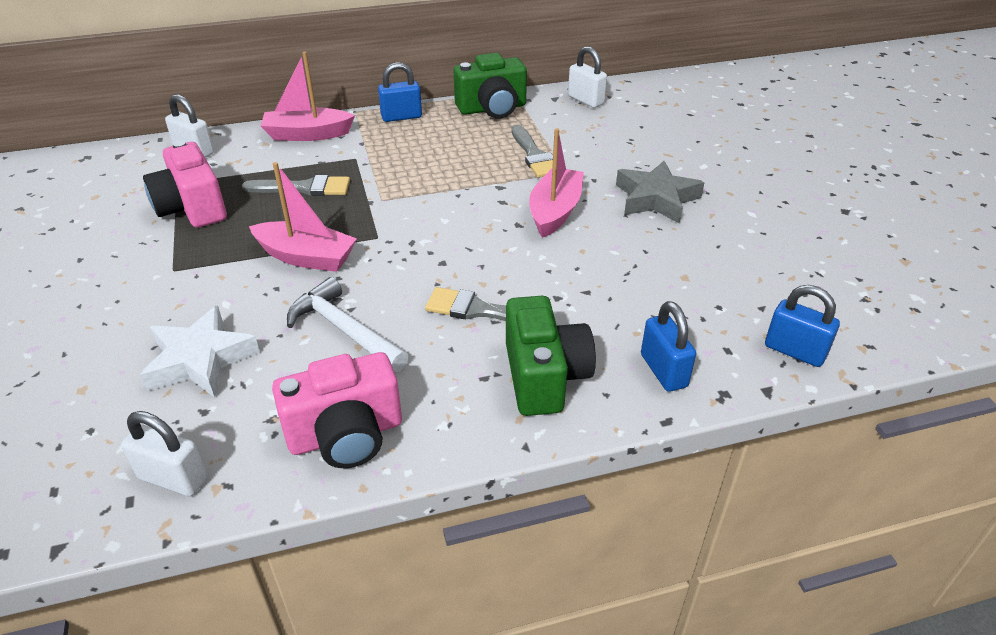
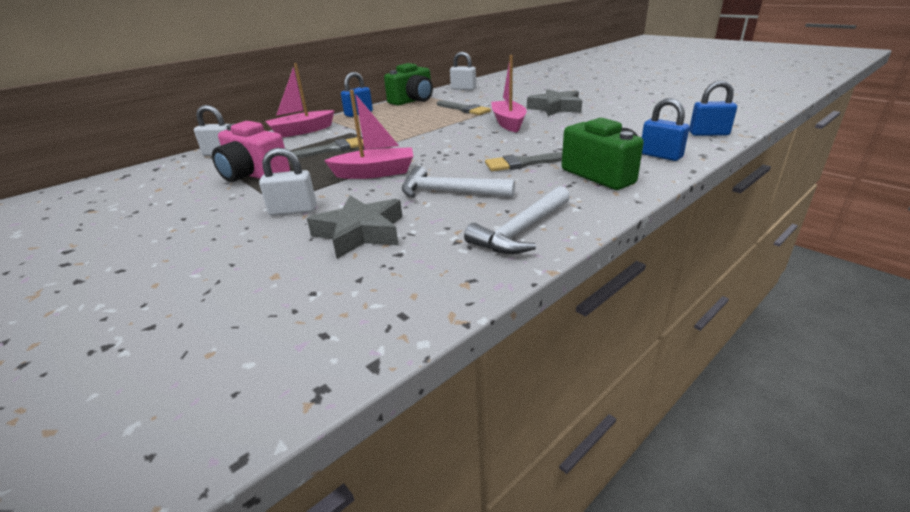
camera: 25 degrees left, 10 degrees down
white padlock [121,411,207,496] -> white padlock moved to [259,148,317,216]
white star [140,305,260,398] -> grey star [307,195,402,259]
pink camera [272,352,402,468] -> white hammer [464,186,570,254]

